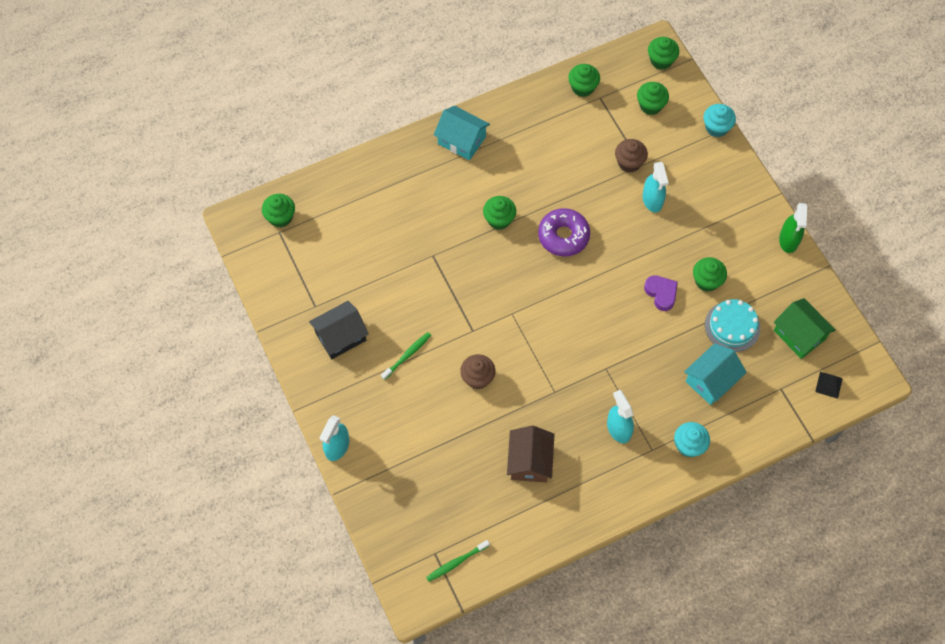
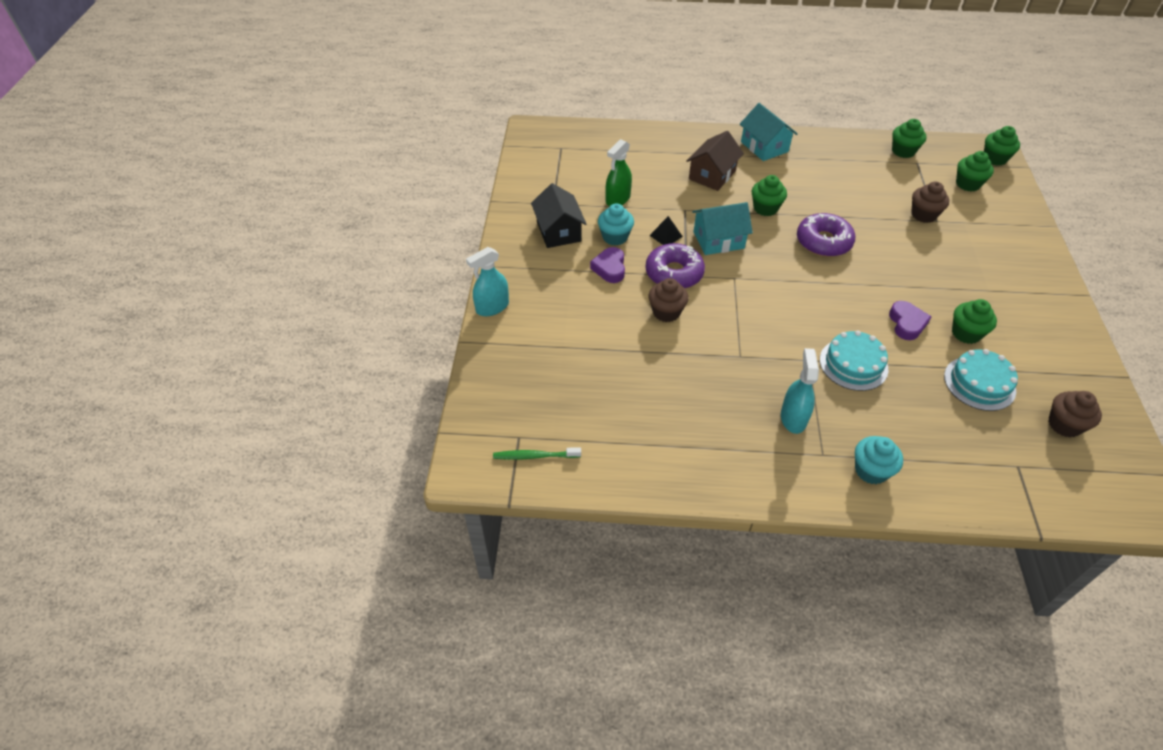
camera: 30 degrees right, 15 degrees down
green cupcake [262,194,295,227] -> none
black house [309,301,369,359] -> black house turned 75 degrees clockwise [531,183,586,248]
green toothbrush [381,332,431,380] -> purple heart [590,247,625,283]
brown house [507,426,554,482] -> brown house moved to [686,131,744,191]
turquoise spray bottle [642,162,669,213] -> none
turquoise house [684,343,747,405] -> turquoise house moved to [692,202,753,255]
turquoise cupcake [704,104,736,137] -> turquoise cupcake moved to [598,203,634,246]
green house [774,298,836,359] -> brown cupcake [1048,391,1102,437]
green spray bottle [779,203,807,253] -> green spray bottle moved to [605,139,632,206]
black pyramid [815,372,843,399] -> black pyramid moved to [649,216,683,245]
none -> purple donut [645,243,705,288]
none -> turquoise cake [820,330,888,391]

